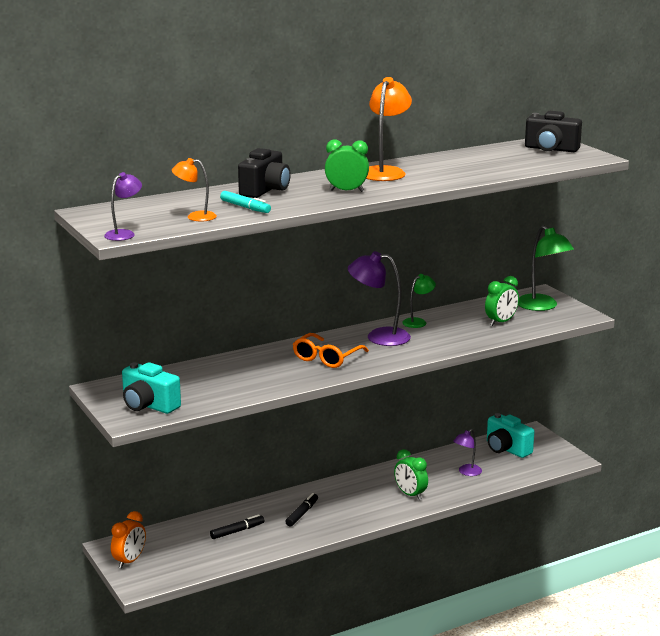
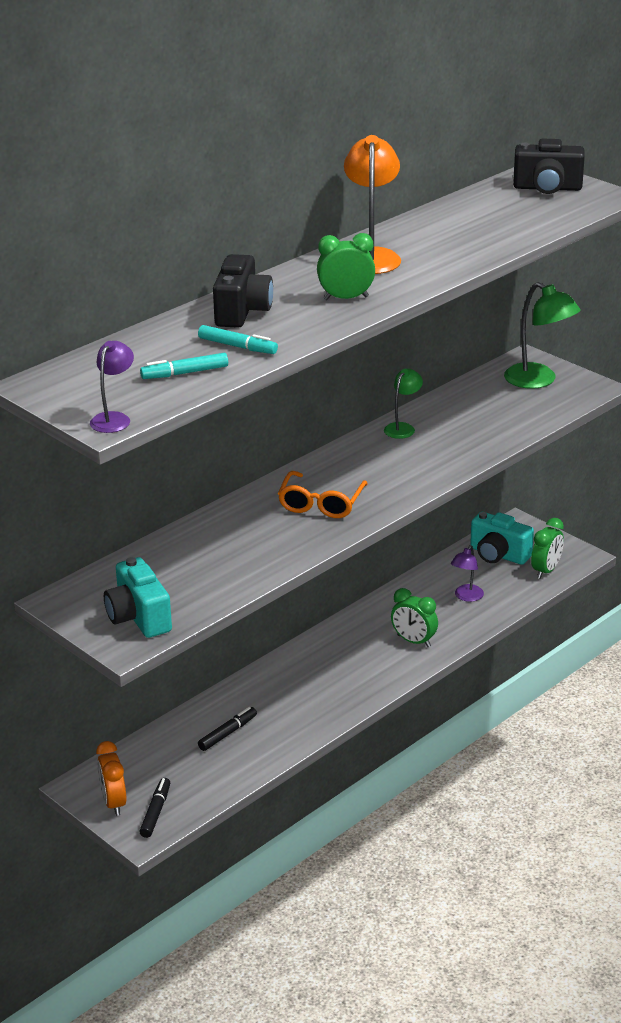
camera: 15 degrees left, 10 degrees up
orange clock [111,511,146,569] -> orange clock turned 150 degrees clockwise [96,741,126,816]
turquoise camera [122,362,181,414] -> turquoise camera turned 45 degrees clockwise [104,557,172,638]
orange lamp [172,158,217,221] -> turquoise marker [140,353,228,379]
black marker [285,493,318,527] -> black marker moved to [139,778,170,838]
purple lamp [348,251,411,346] -> none
green clock [485,276,519,326] -> green clock moved to [531,518,564,579]

